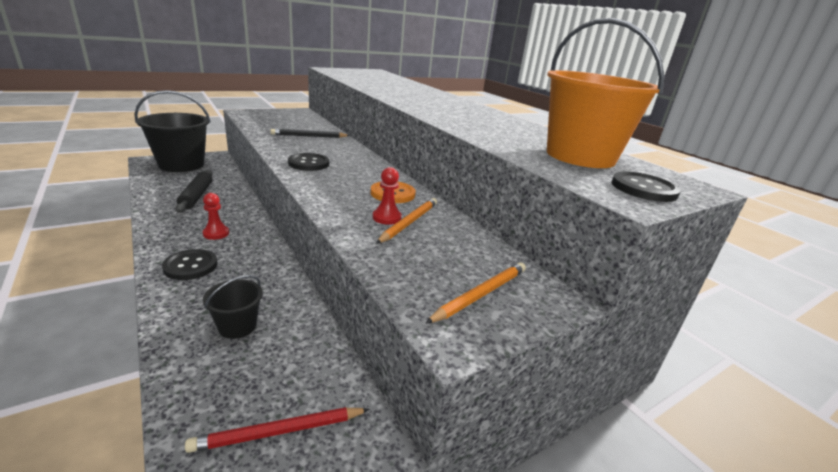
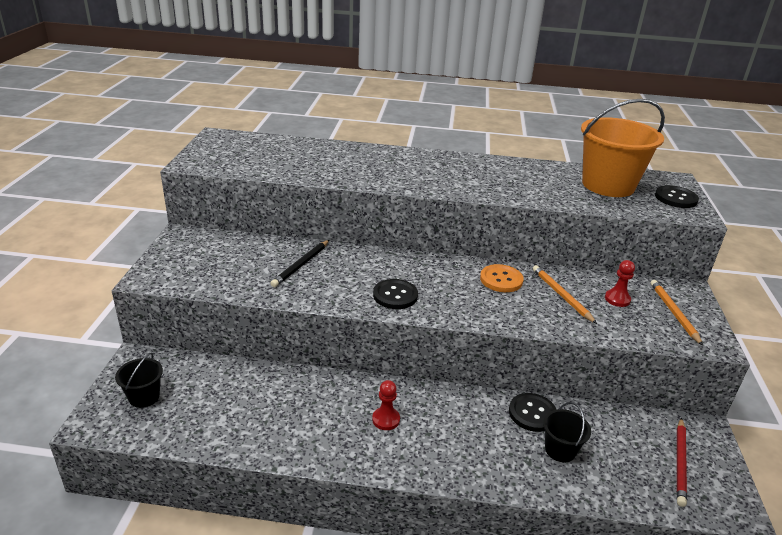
camera: 50 degrees left, 5 degrees up
black bucket [134,90,211,172] -> black bucket [115,352,163,408], size x0.47
black button [162,249,218,280] -> black button moved to [509,393,557,432]
black rolling pin [175,170,212,213] -> none
red pawn [373,167,402,225] -> red pawn moved to [605,260,635,307]

